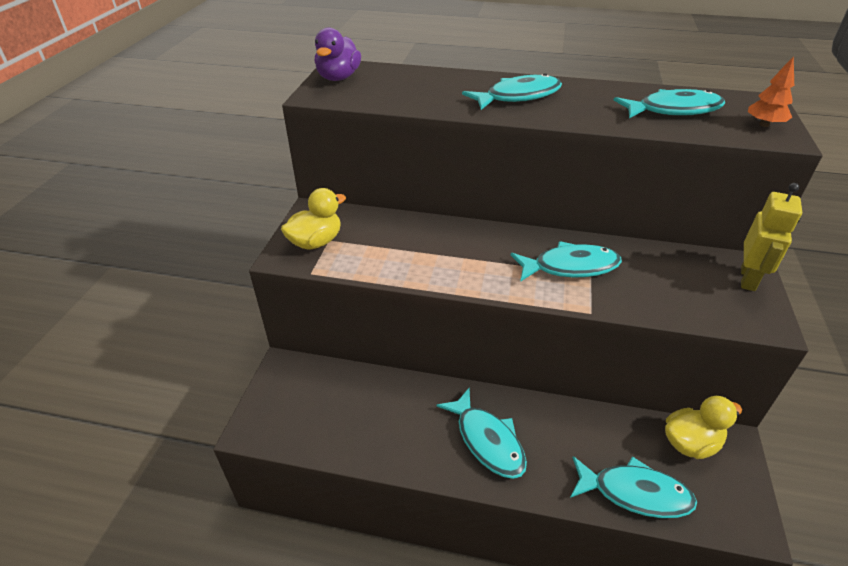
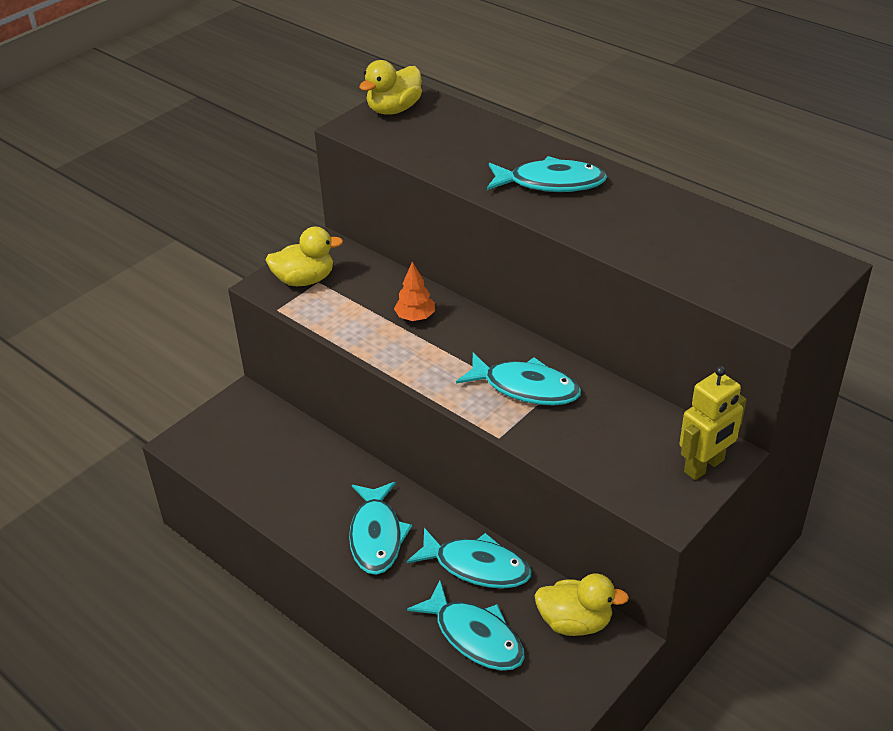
camera: 30 degrees right, 0 degrees up
purple duck [315,27,361,81] -> yellow duck [360,60,422,115]
turquoise fish [613,89,725,118] -> turquoise fish moved to [407,528,531,589]
orange tree [748,56,794,127] -> orange tree moved to [394,262,435,321]

